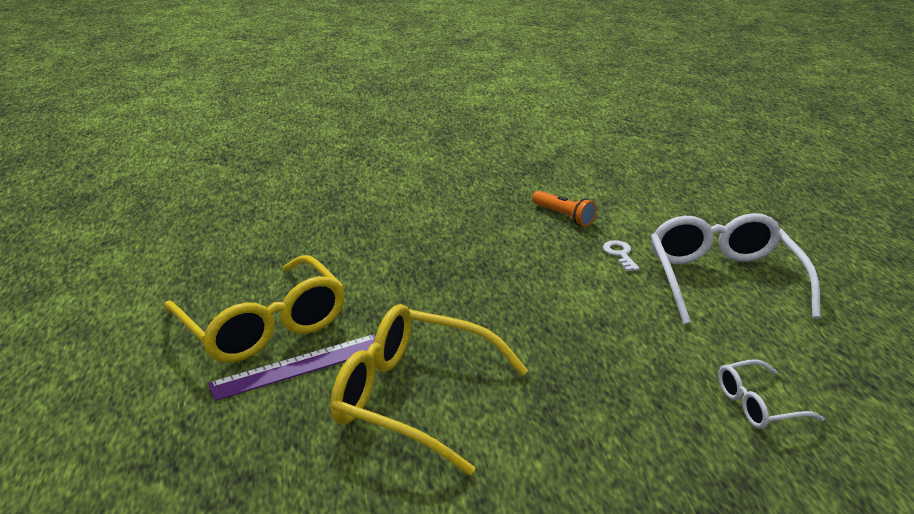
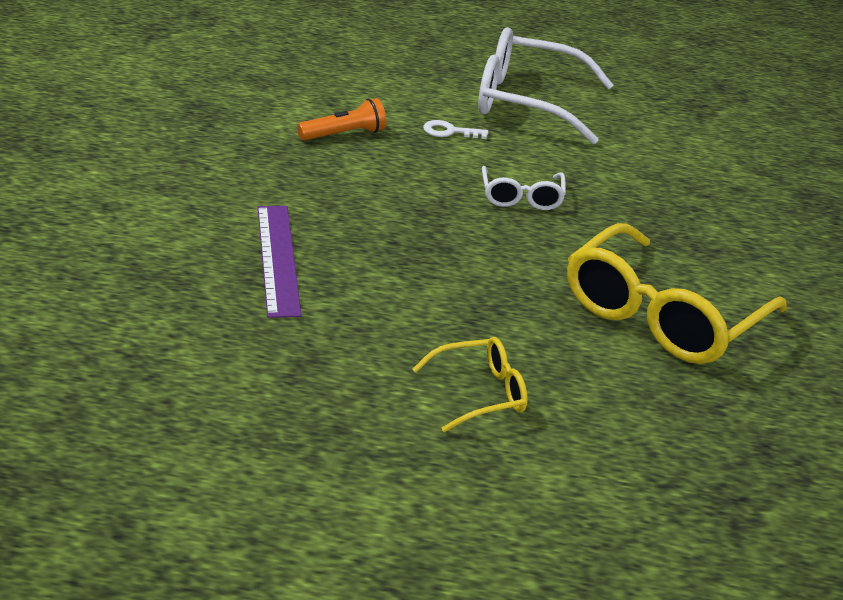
camera: 75 degrees left, 5 degrees up
yellow glasses [164,255,345,363] -> yellow glasses [412,337,528,432], size x0.50
purple ruler [208,334,376,401] -> purple ruler moved to [258,206,302,318]
white glasses [718,359,825,429] -> white glasses moved to [482,166,566,210]

